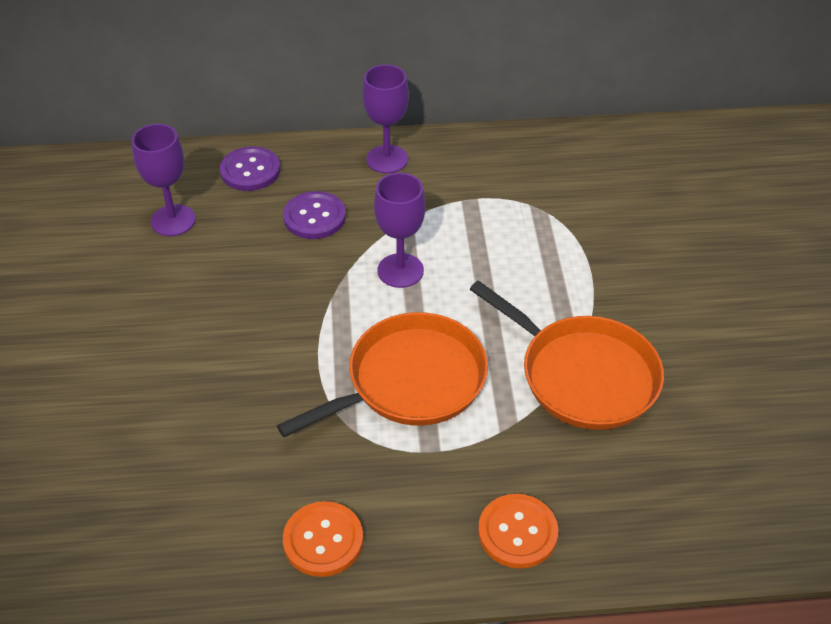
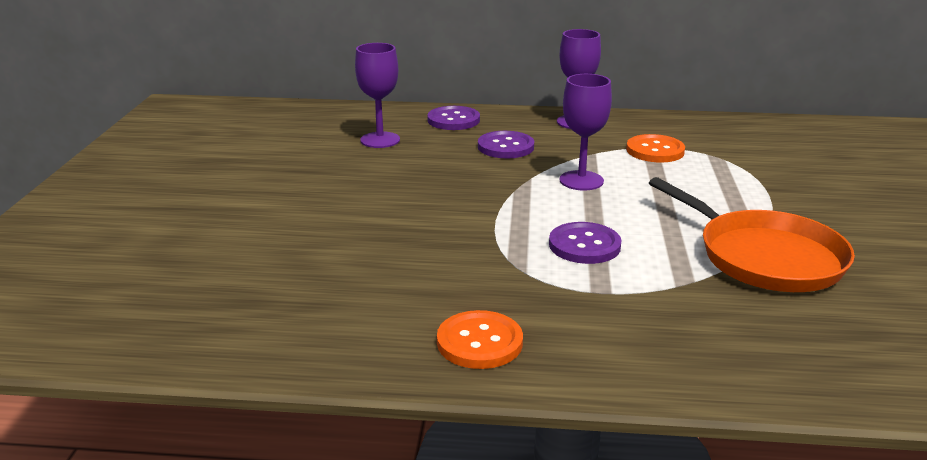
camera: 10 degrees right, 20 degrees down
orange pan [277,312,488,437] -> purple button [549,222,621,264]
orange button [478,494,558,569] -> orange button moved to [626,134,685,163]

